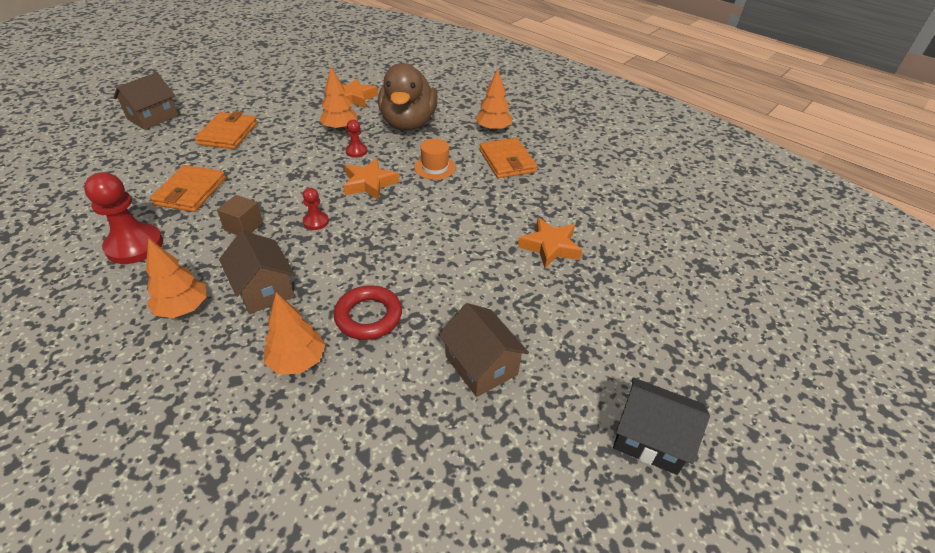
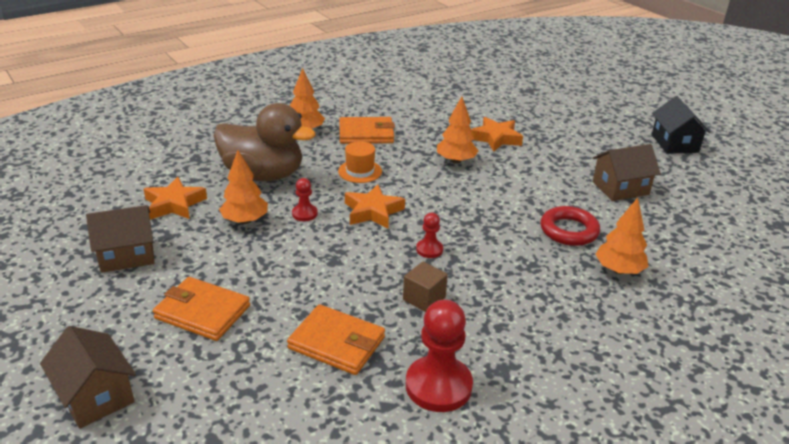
camera: 75 degrees left, 10 degrees down
orange tree [146,238,207,318] -> orange tree moved to [437,97,478,164]
brown house [219,231,295,314] -> brown house moved to [86,205,155,273]
black house [613,378,710,475] -> black house turned 45 degrees counterclockwise [652,96,711,154]

